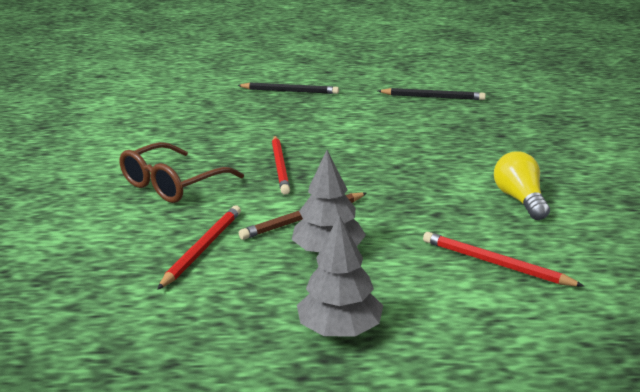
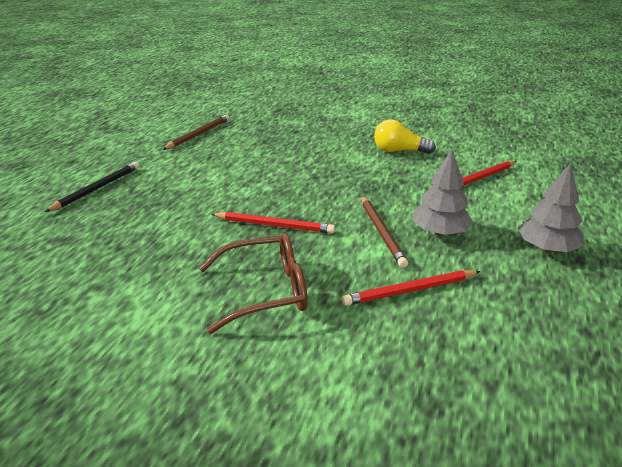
camera: 70 degrees left, 5 degrees up
brown glasses [119,142,244,203] -> brown glasses turned 75 degrees counterclockwise [199,233,308,334]
red pencil [157,205,241,290] -> red pencil turned 60 degrees counterclockwise [342,270,481,306]
black pencil [378,88,486,100] -> brown pencil [162,114,230,150]

